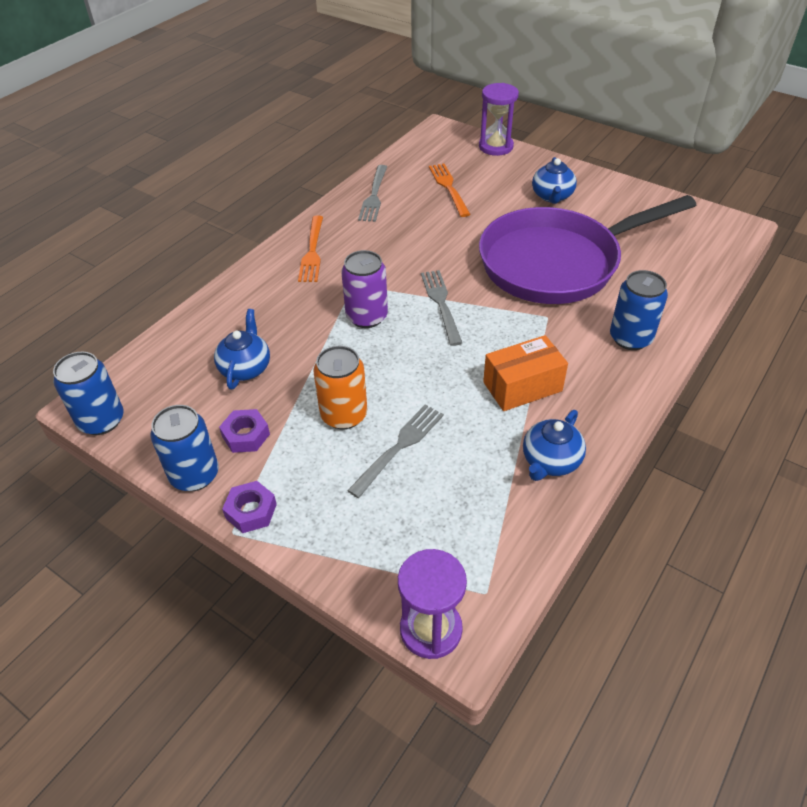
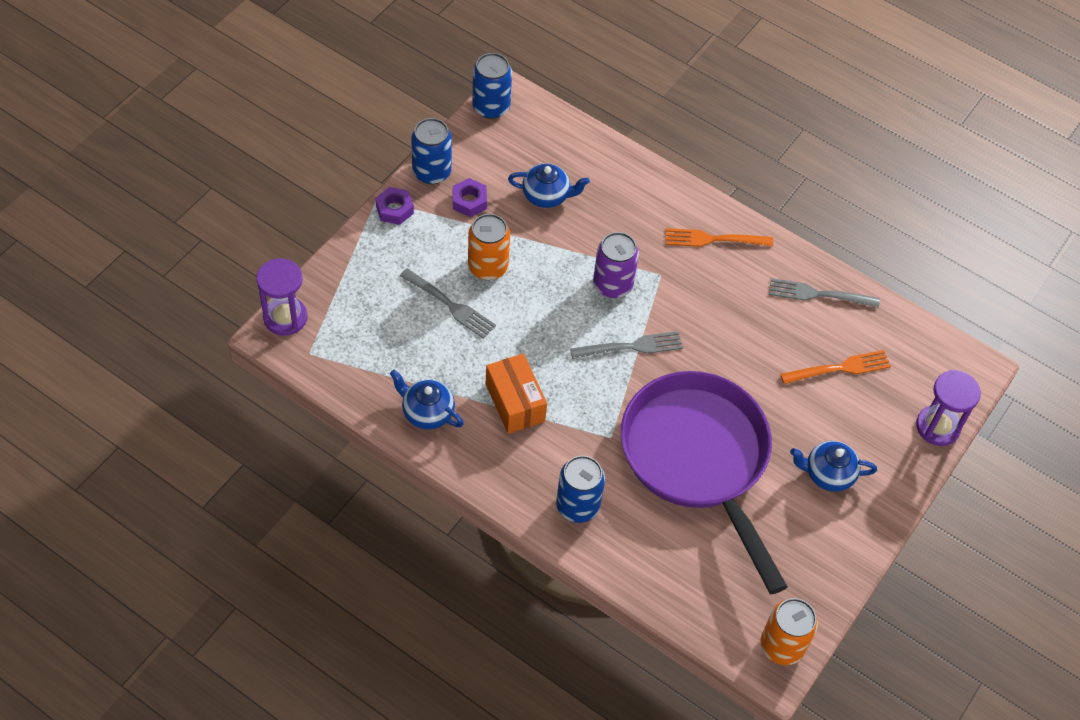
camera: 85 degrees right, 10 degrees up
none -> orange can [761,598,818,665]

